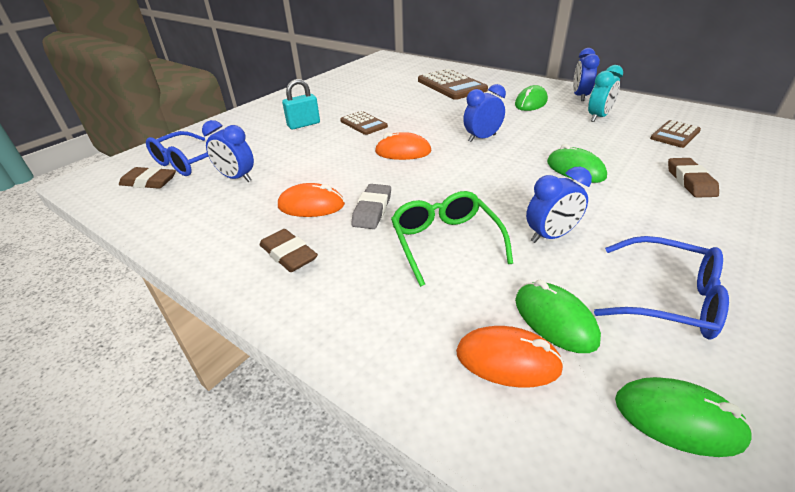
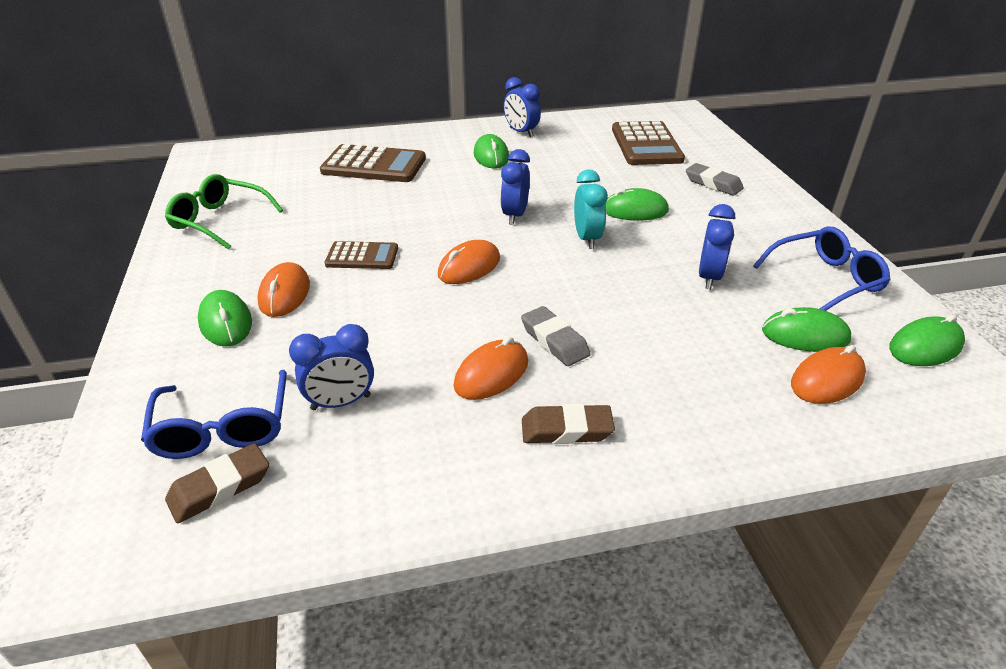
camera: 50 degrees left, 0 degrees up
turquoise padlock [282,79,320,129] -> orange mouse [257,262,310,317]
green glasses [391,191,513,287] -> green glasses moved to [165,174,283,249]
turquoise clock [588,65,623,122] -> turquoise clock moved to [574,170,608,249]
brown calculator [650,120,701,148] -> brown calculator [612,121,685,165], size x1.73
brown eraser [668,158,719,198] -> grey eraser [686,163,744,196]
none -> green mouse [198,290,252,347]

